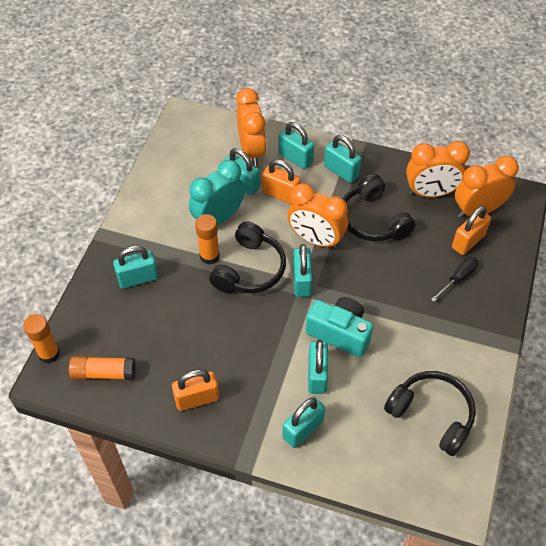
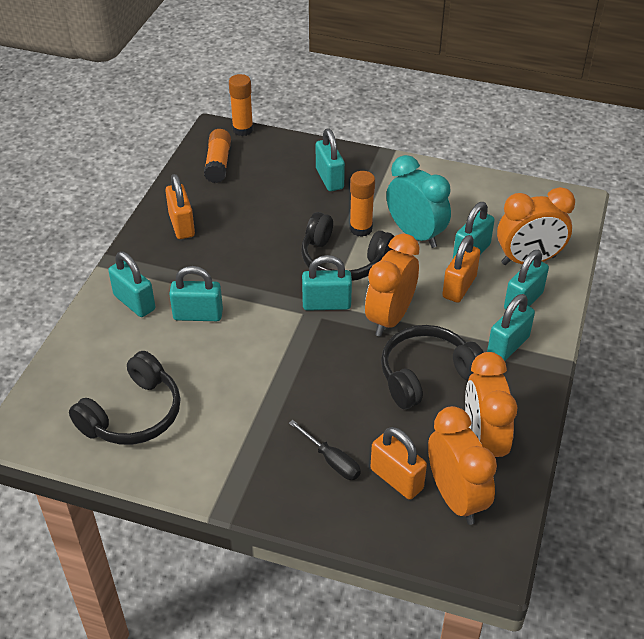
camera: 90 degrees right, 10 degrees down
turquoise camera [306,297,373,357] -> none

